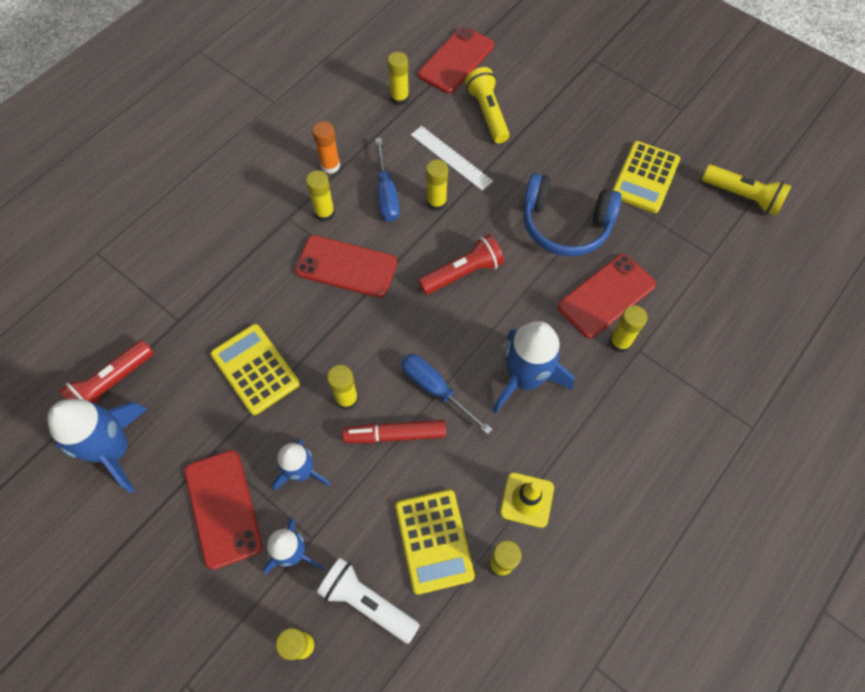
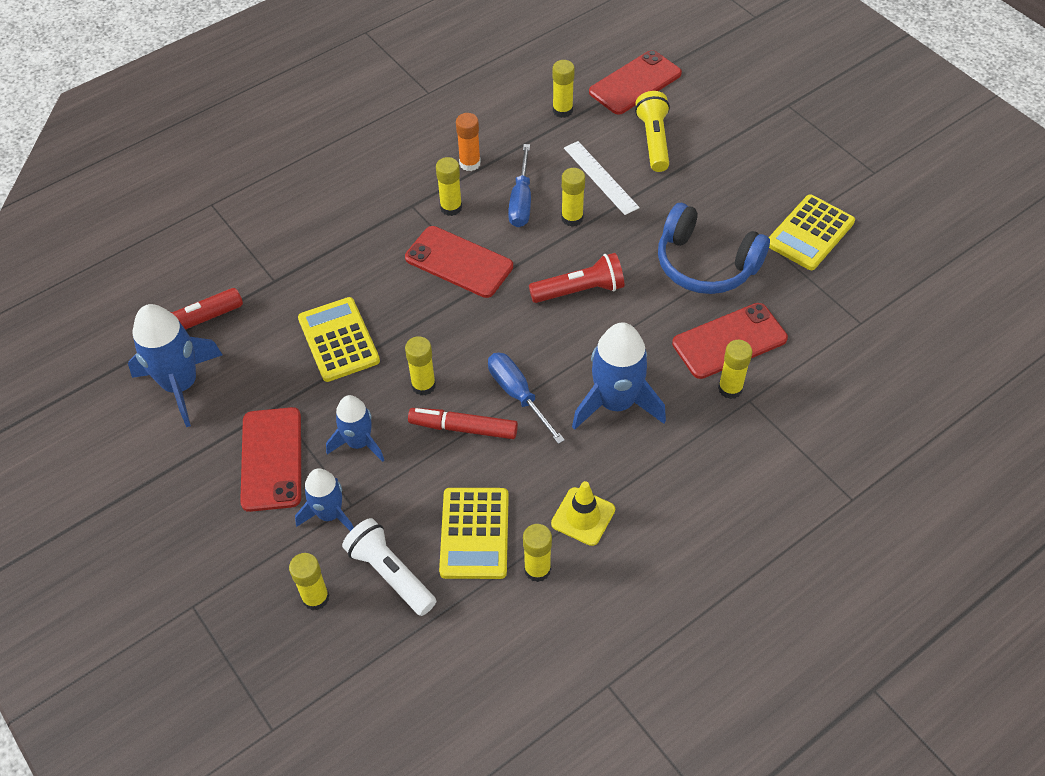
camera: 15 degrees right, 10 degrees down
yellow flashlight [702,165,791,216] -> none

